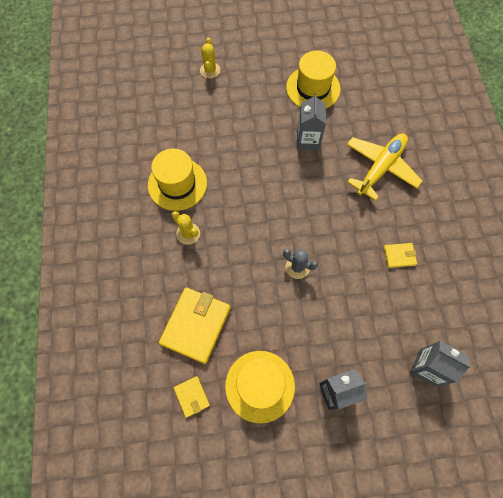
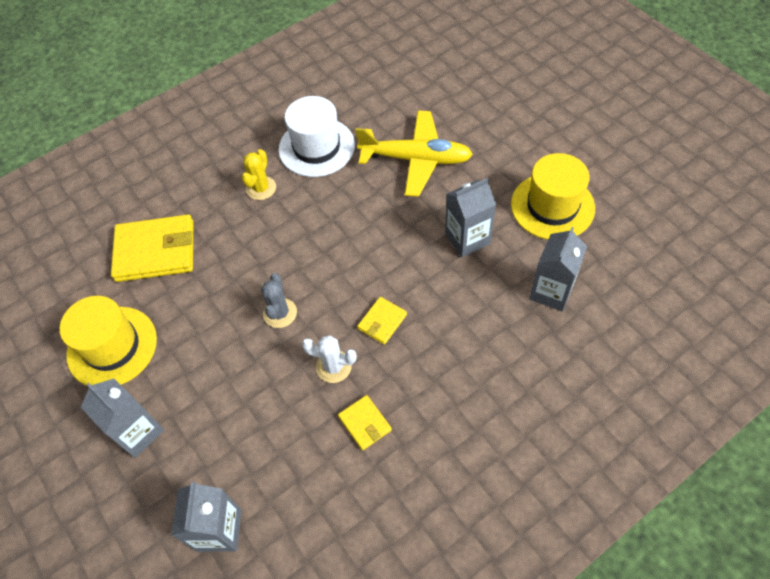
camera: 65 degrees right, 10 degrees down
yellow hat [148,148,207,211] -> white hat [279,96,355,177]
yellow wallet [174,376,210,418] -> yellow wallet moved to [357,297,407,345]
yellow cactus [200,38,220,79] -> none
yellow plane [347,133,422,201] -> yellow plane moved to [355,111,473,197]
none -> white cactus [302,335,357,383]
none -> grey carton [529,227,587,312]

